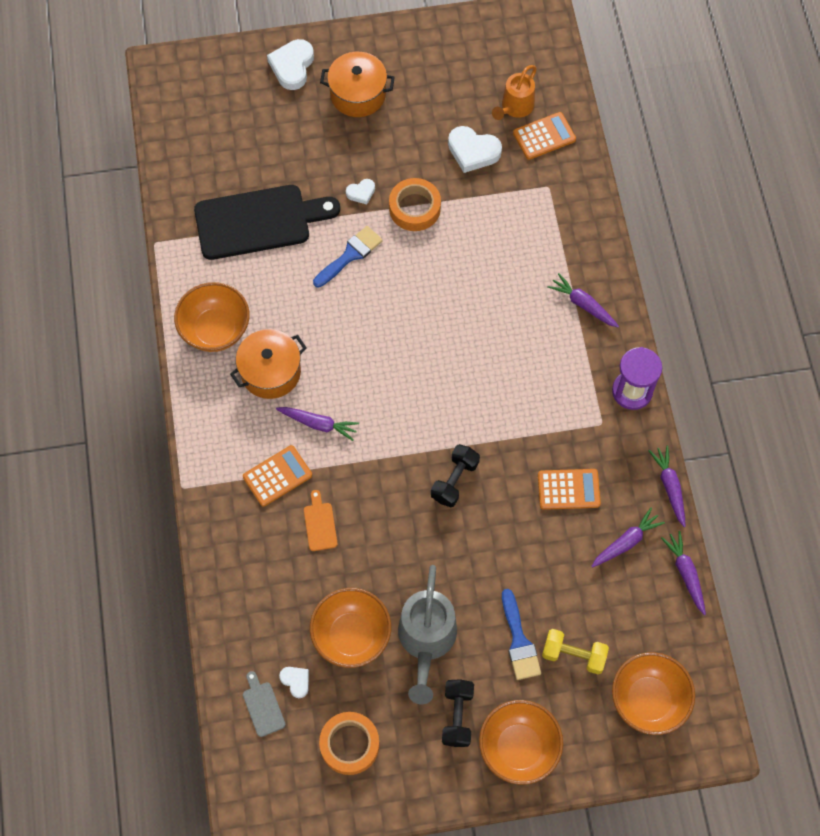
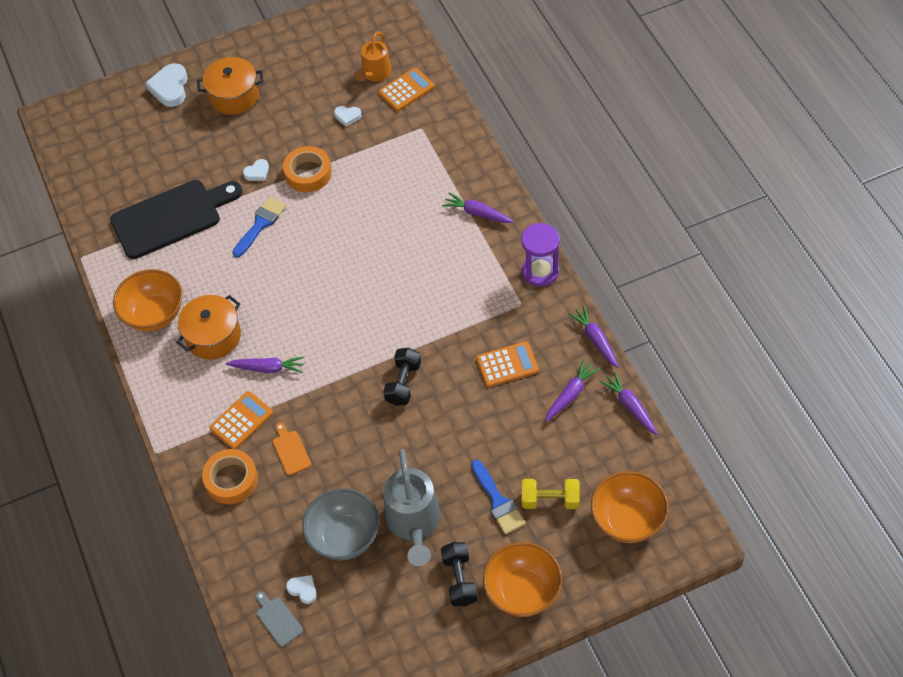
camera: 10 degrees left, 10 degrees down
orange bowl [310,588,391,668] -> grey bowl [302,488,379,560]
orange tape [319,712,380,775] -> orange tape moved to [202,449,258,504]
white heart [448,126,502,173] -> white heart [334,106,361,127], size x0.54

